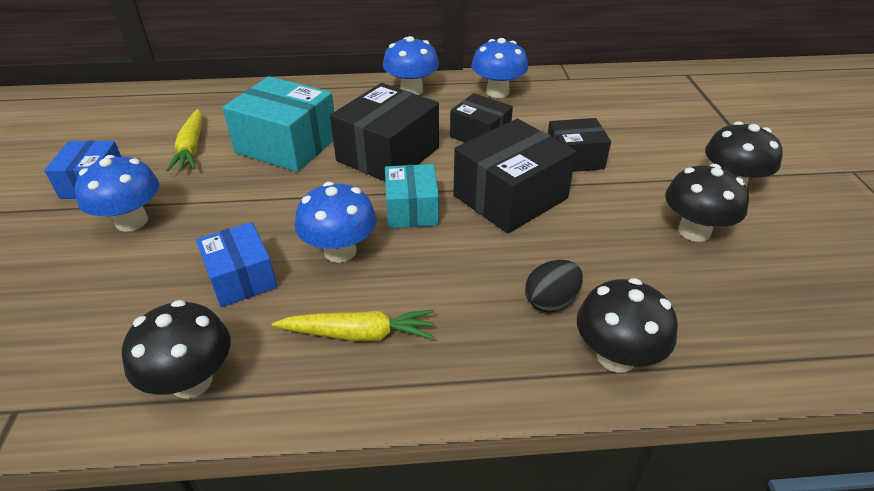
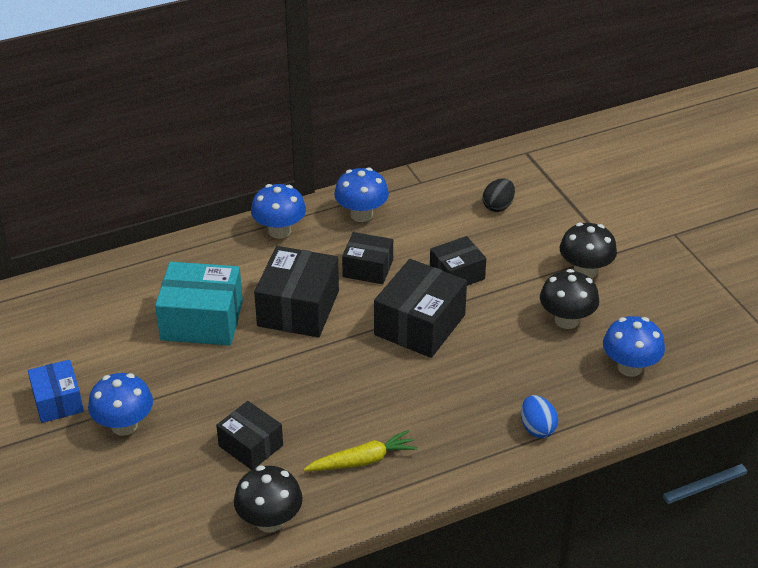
camera: 20 degrees left, 0 degrees up
yellow carrot [166,109,202,171] -> none
blue box [196,222,277,307] -> black box [216,401,283,470]
blue mushroom [295,182,377,263] -> blue mushroom moved to [603,316,665,377]
turquoise box [385,164,439,228] -> none
black egg [525,260,583,312] -> black egg moved to [483,178,515,212]
black mushroom [577,278,678,373] -> blue egg [521,395,558,438]

